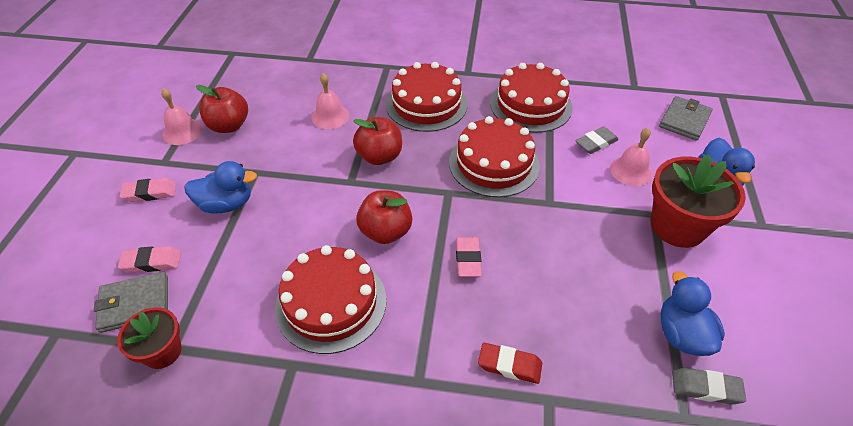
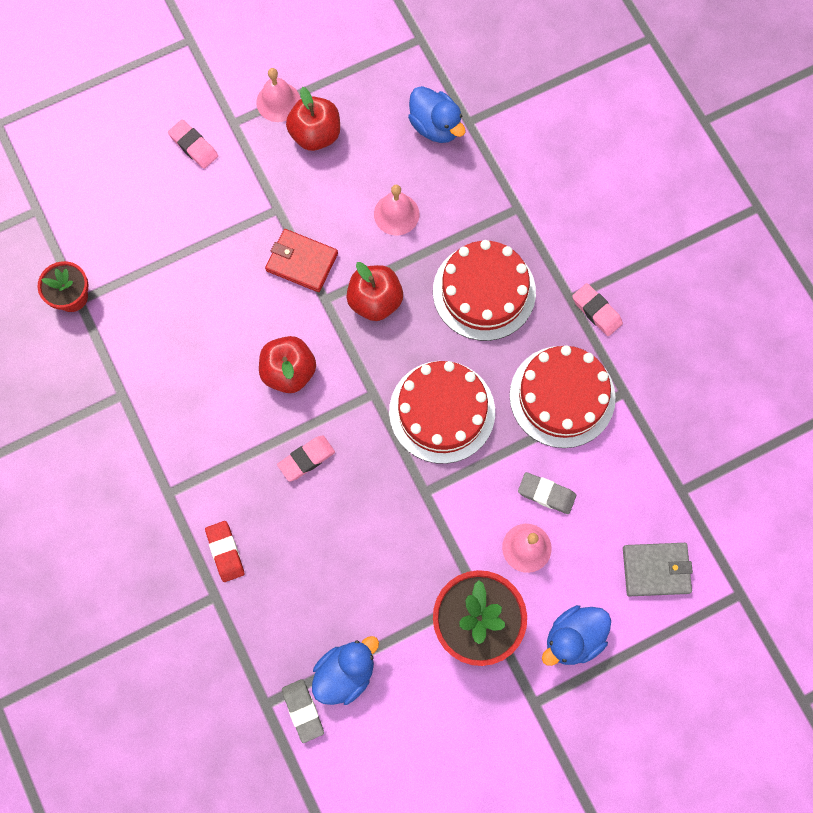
camera: 55 degrees right, 25 degrees up
grey wallet [94,272,168,333] -> none
pink eraser [118,246,181,273] -> pink eraser moved to [572,283,623,336]
blue duck [184,161,257,213] -> blue duck moved to [408,86,466,143]
red cake [275,245,386,354] -> none
none -> red wallet [265,229,338,292]

